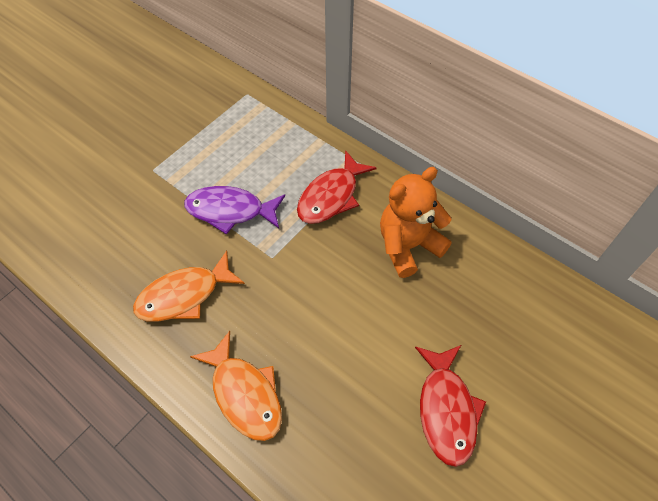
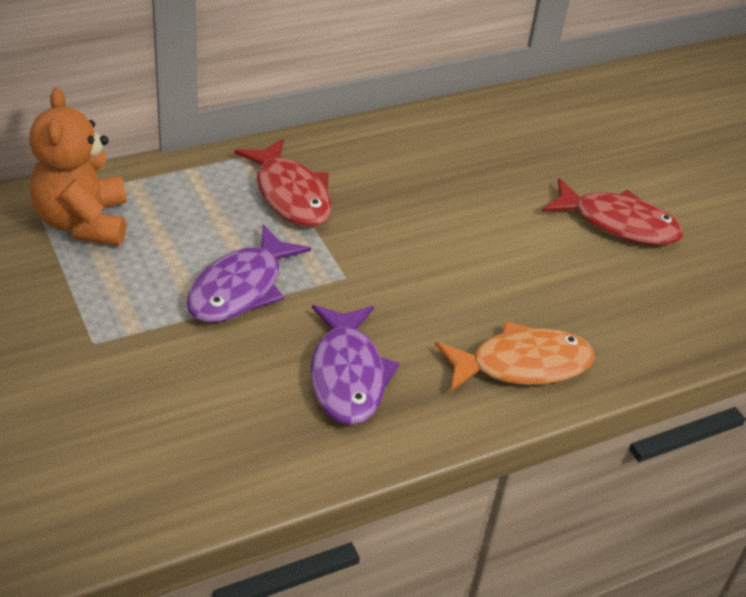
camera: 70 degrees left, 15 degrees down
orange fish [133,251,245,321] -> purple fish [310,305,400,425]
orange teddy bear [380,167,452,278] -> orange teddy bear moved to [29,88,127,245]

